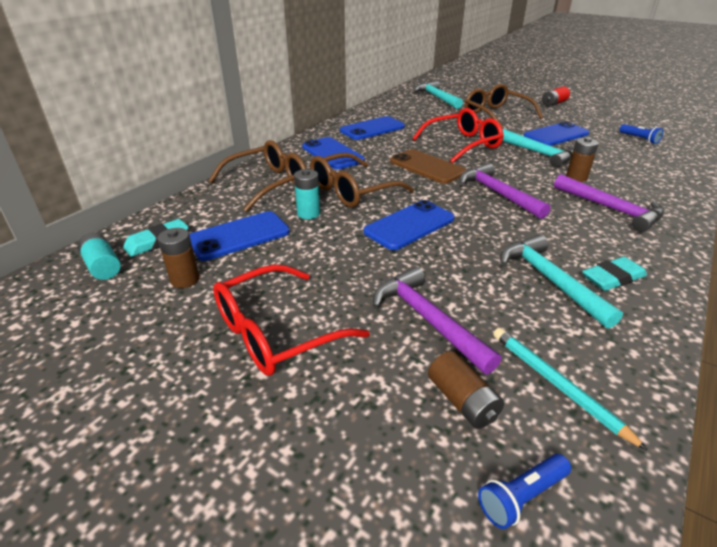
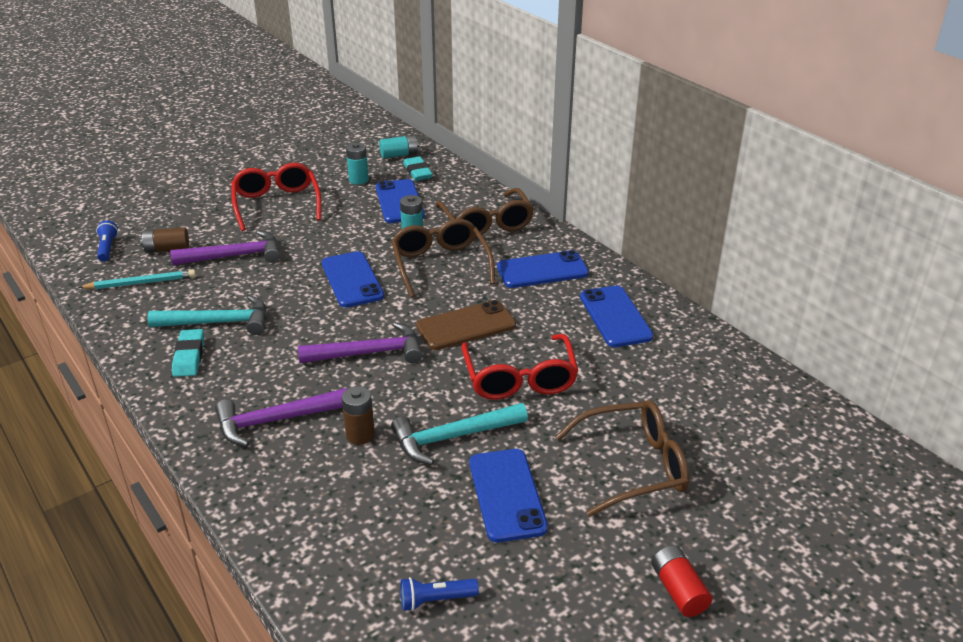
camera: 110 degrees right, 0 degrees up
brown battery [157,228,200,288] -> turquoise battery [346,143,369,185]
turquoise hammer [414,81,463,109] -> none

